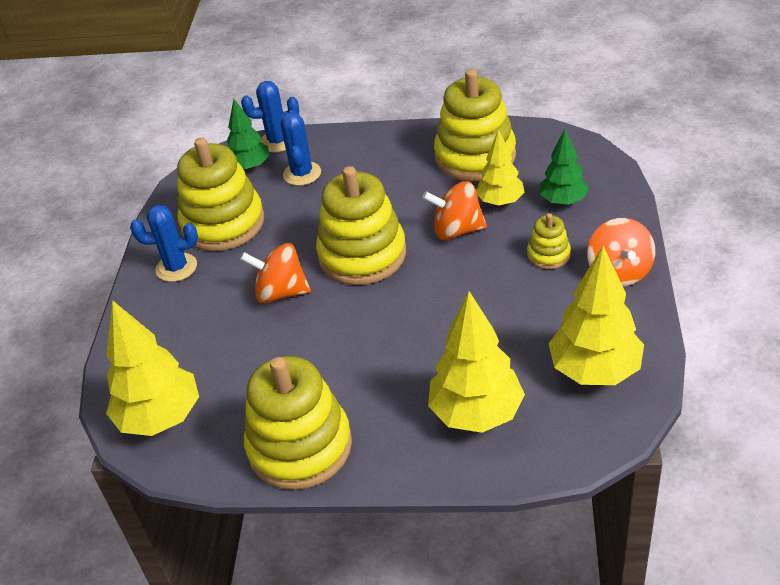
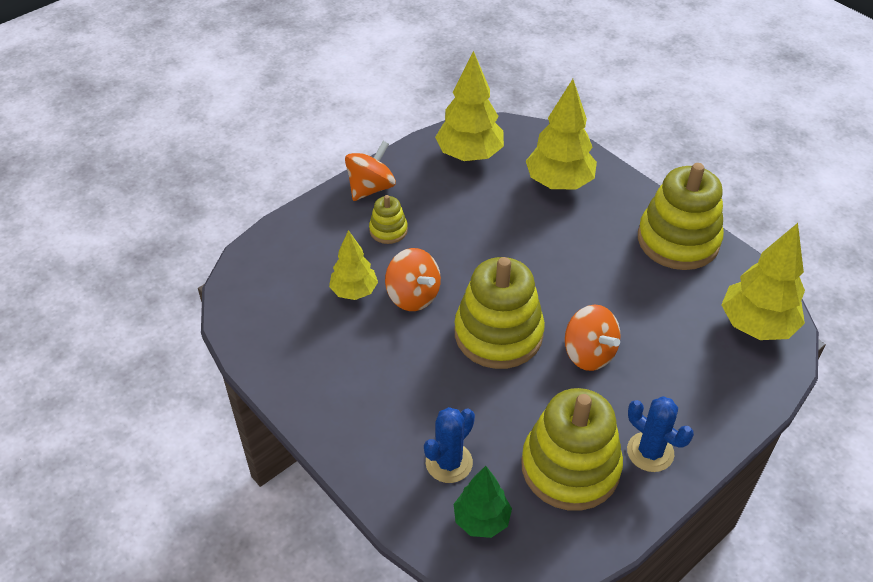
camera: 140 degrees left, 5 degrees up
blue cactus [241,81,299,152] -> none
yellow stacking toy [434,69,516,181] -> none
green tree [540,129,589,205] -> none

